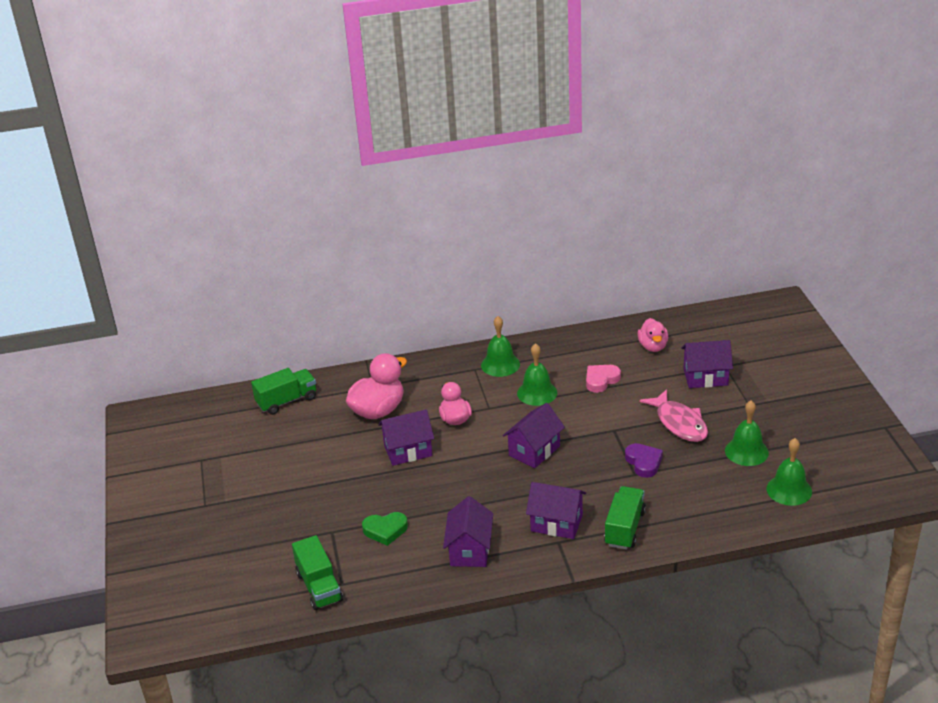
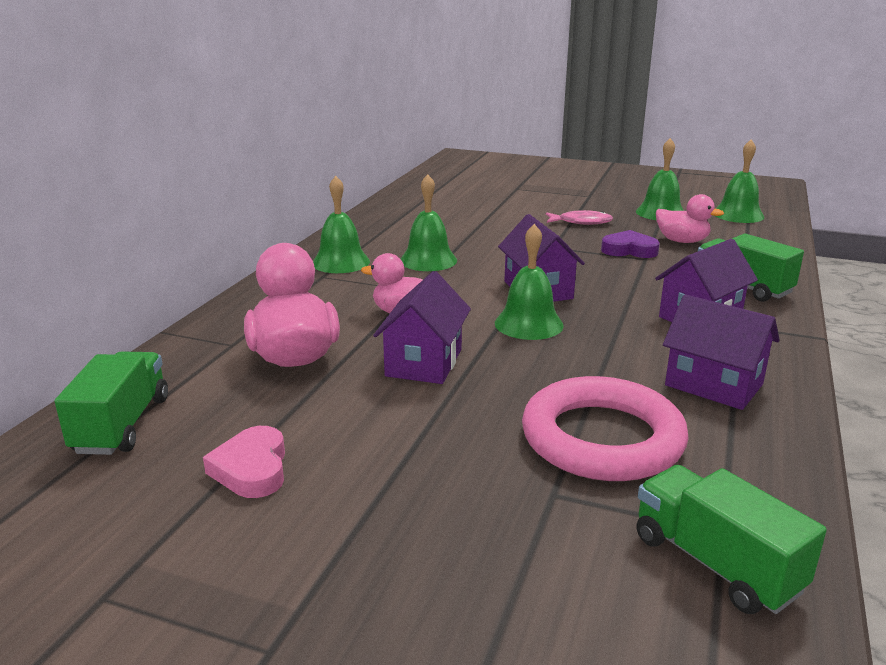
camera: 60 degrees left, 10 degrees down
green truck [292,535,343,610] -> green truck turned 135 degrees counterclockwise [636,465,827,614]
green heart [362,512,408,546] -> pink ring [522,376,689,481]
pink heart [586,365,621,393] -> pink heart moved to [203,426,285,498]
pink duck [638,318,668,352] -> pink duck moved to [656,194,724,243]
pink fish [640,389,708,442] -> pink fish [546,210,613,225], size x0.64
purple house [681,340,733,388] -> none
none -> green bell [495,224,564,340]

